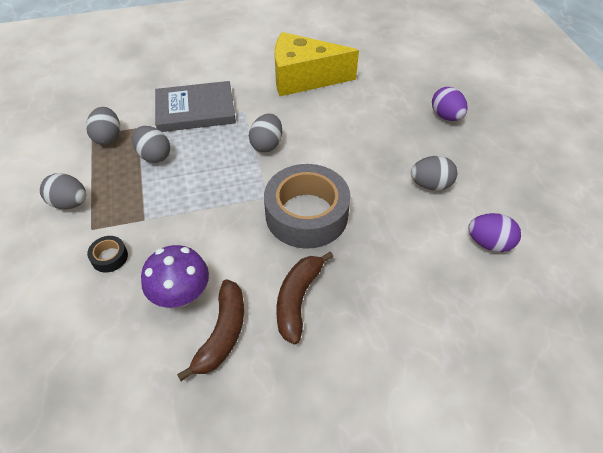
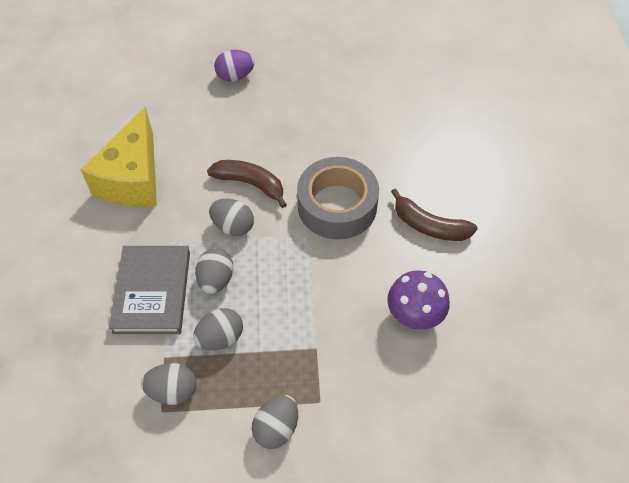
camera: 80 degrees left, 5 degrees up
black tape [87,236,128,273] -> none
brown banana [177,279,244,381] -> brown banana moved to [207,160,287,208]
grey egg [411,156,458,191] -> grey egg moved to [195,248,233,294]
purple egg [468,213,521,252] -> none

